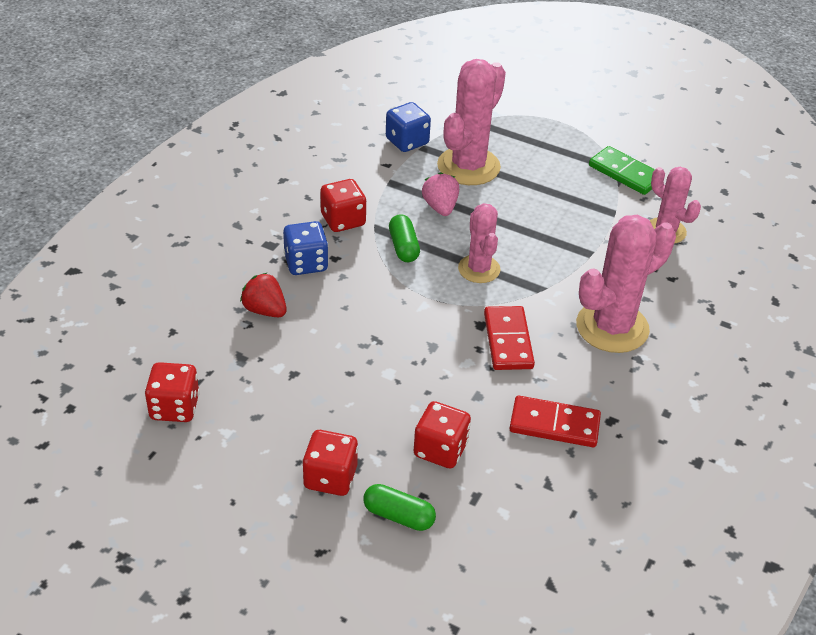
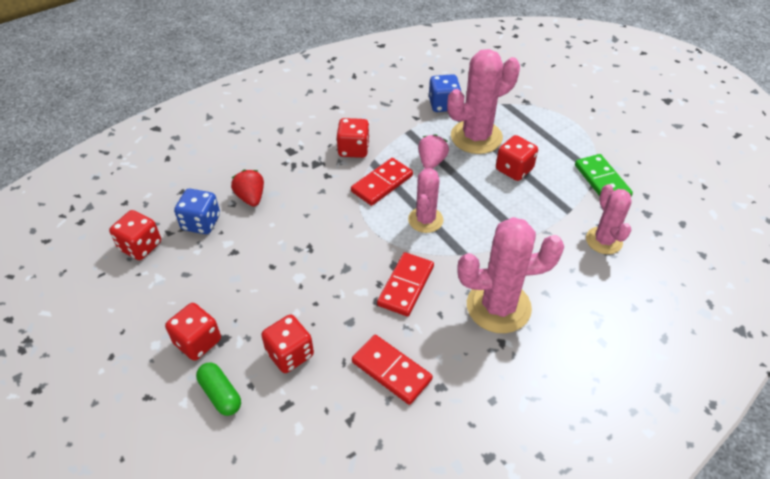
camera: 30 degrees right, 5 degrees up
blue dice [283,221,329,275] -> blue dice moved to [174,189,220,234]
green capsule [389,214,420,262] -> red domino [351,158,413,206]
none -> red dice [496,135,538,181]

